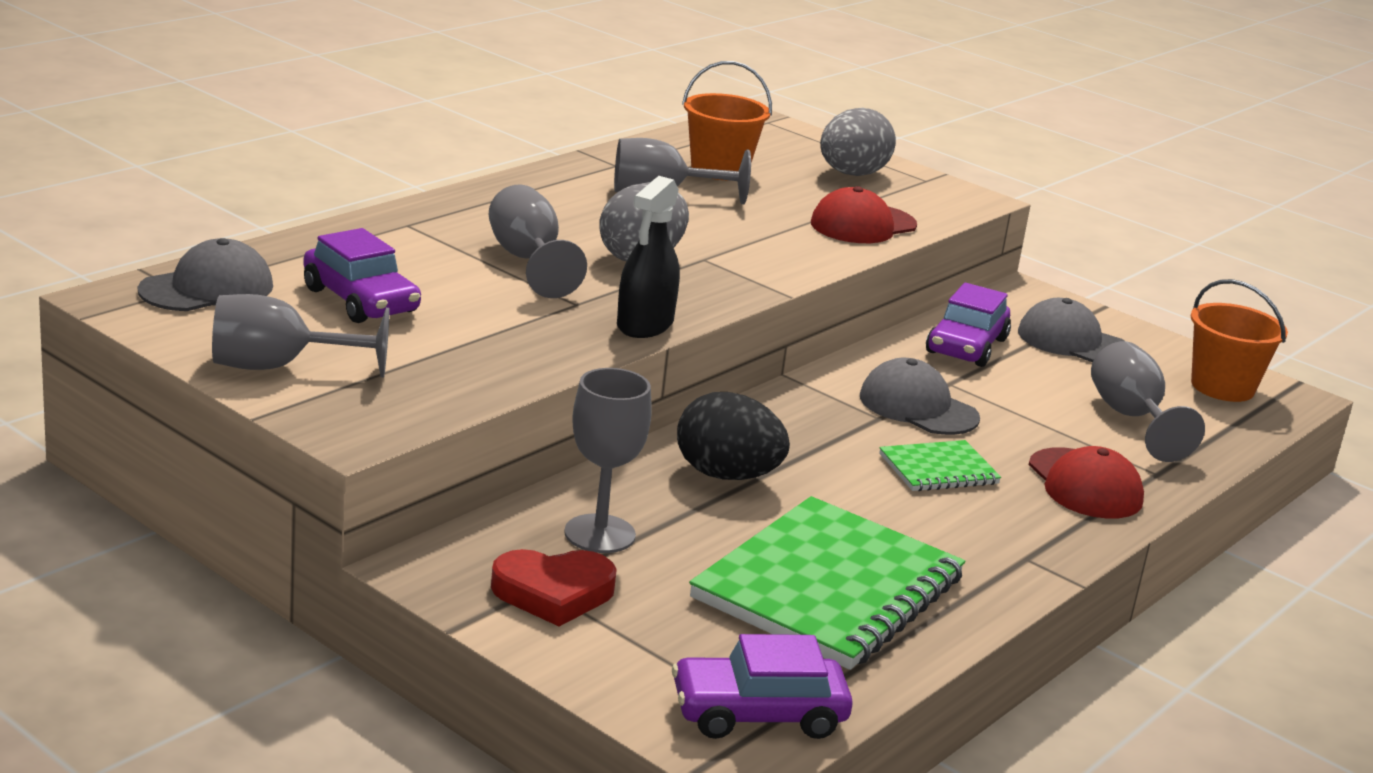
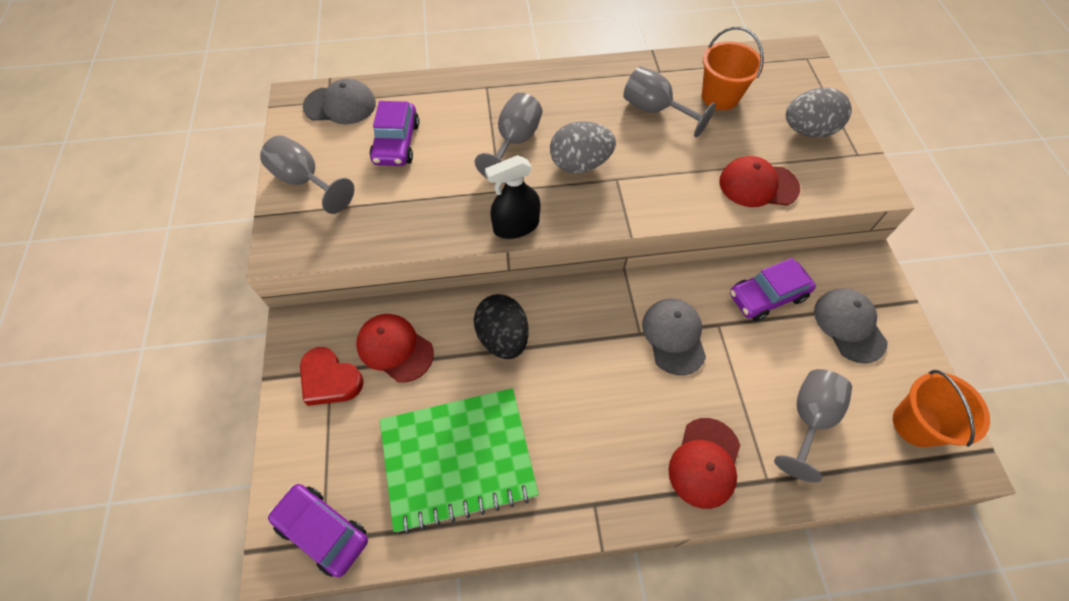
camera: 45 degrees right, 35 degrees up
grey goblet [564,368,652,553] -> red cap [356,314,434,383]
green notebook [879,440,1001,491] -> none

